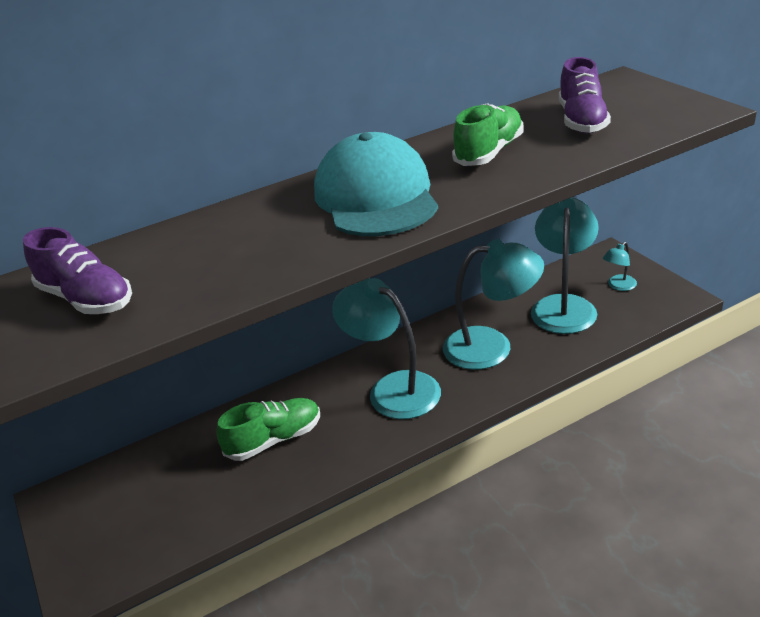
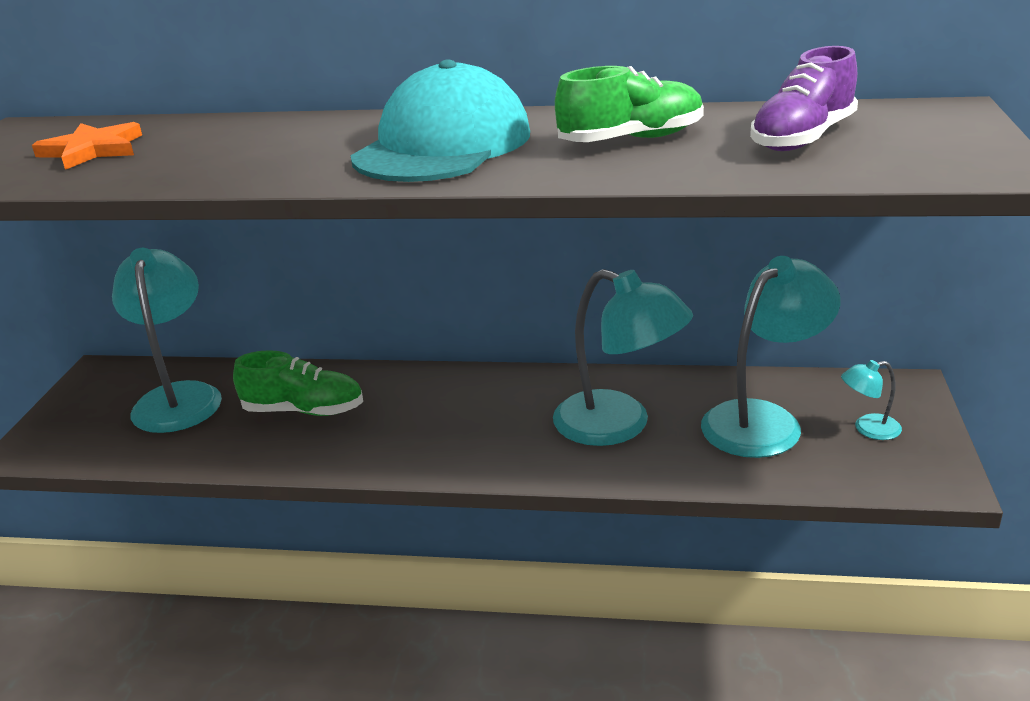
camera: 35 degrees right, 5 degrees down
purple shoe [23,227,132,314] -> orange star [32,122,142,170]
turquoise lamp [332,278,441,419] -> turquoise lamp moved to [112,248,222,433]

